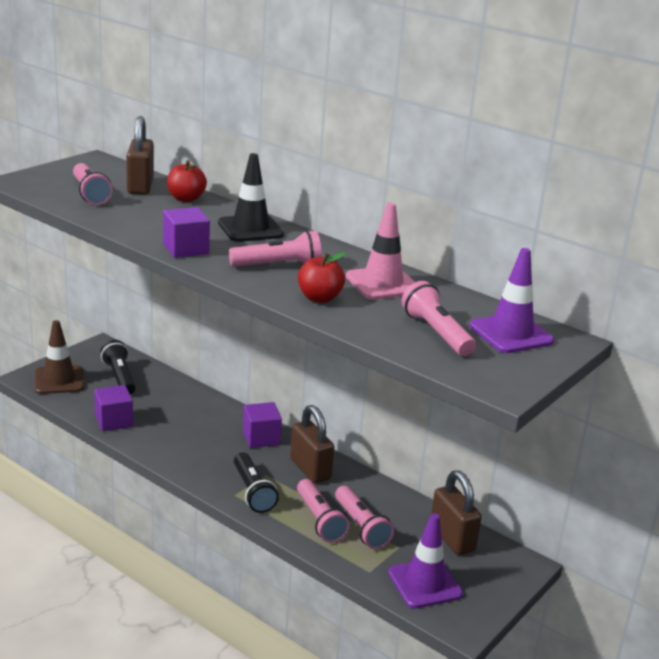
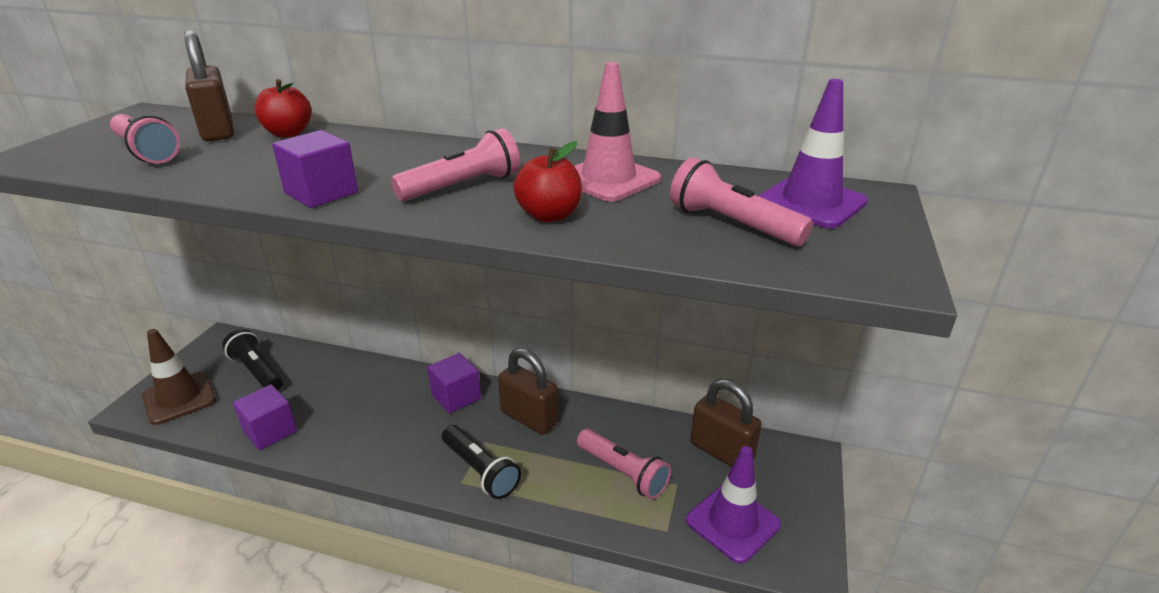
camera: 20 degrees left, 5 degrees up
black traffic cone [218,153,284,242] -> none
pink flashlight [297,479,350,543] -> none

